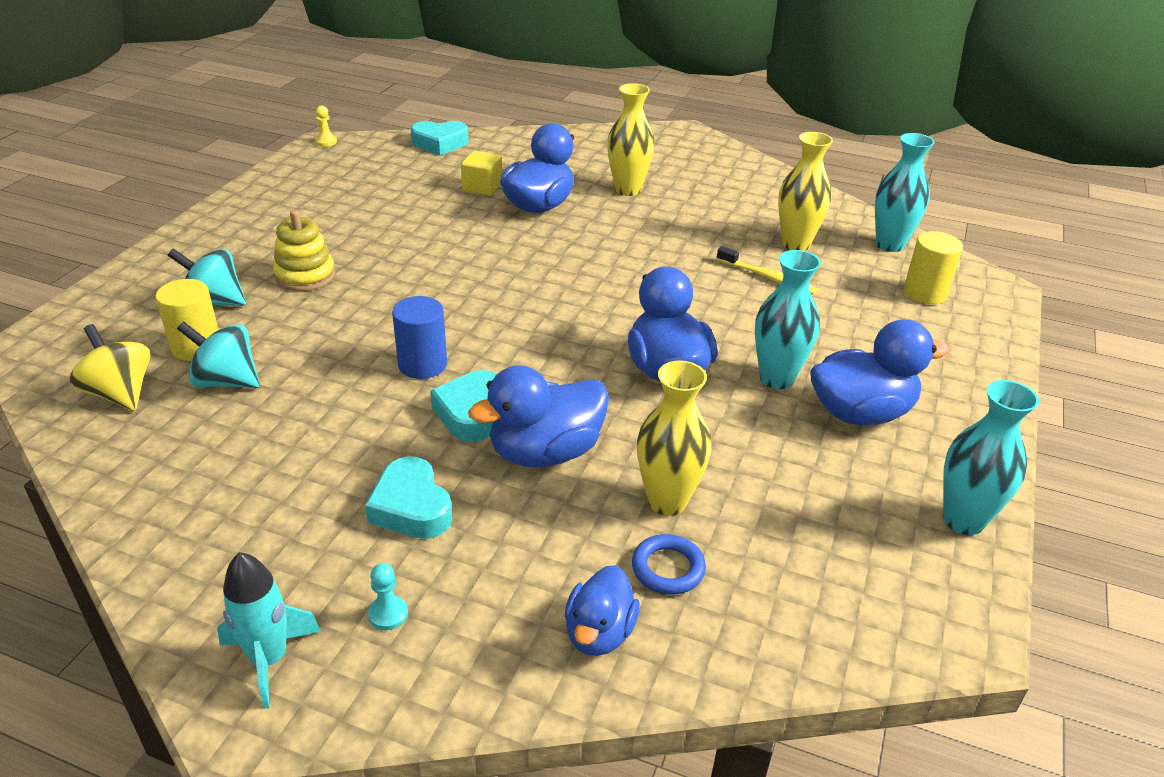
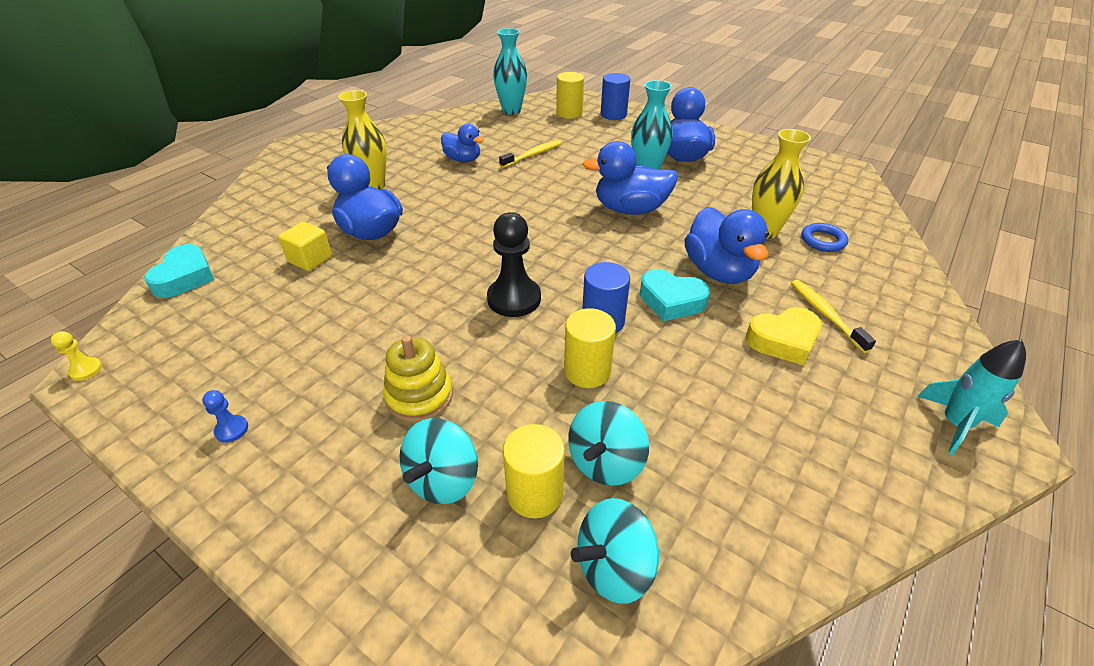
camera: 75 degrees left, 5 degrees up
yellow spinning top [70,324,151,411] -> turquoise spinning top [571,498,659,604]
turquoise heart [365,456,452,539] -> yellow heart [746,307,822,366]
turquoise pawn [368,563,408,630] -> none
blue duck [565,565,640,656] -> blue duck moved to [441,124,484,162]
yellow vase [778,132,833,251] -> none
turquoise vase [943,380,1039,535] -> none
none -> blue pawn [202,390,248,443]
none -> black pawn [487,212,541,317]
none -> yellow cylinder [564,308,616,388]
none -> blue cylinder [601,73,630,120]
none -> yellow toothbrush [791,280,876,353]

